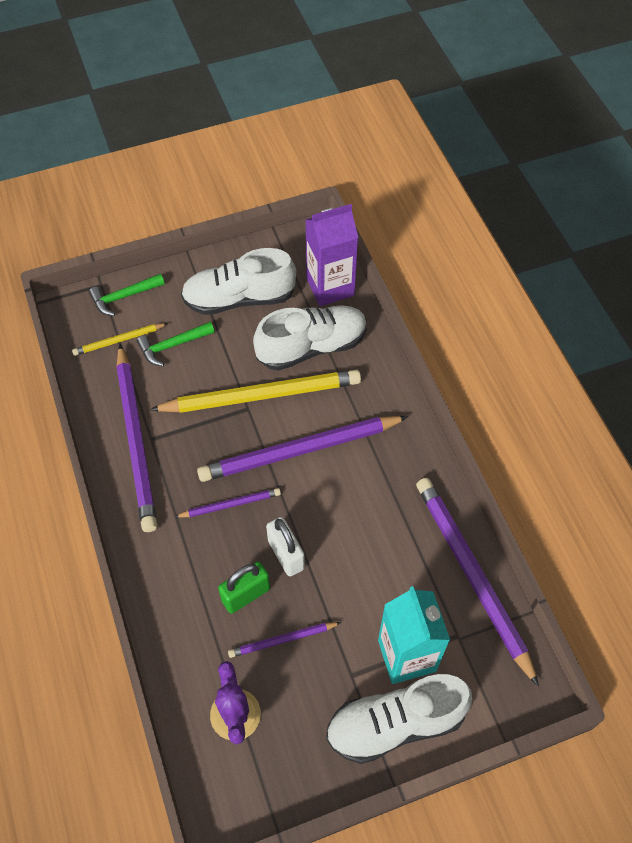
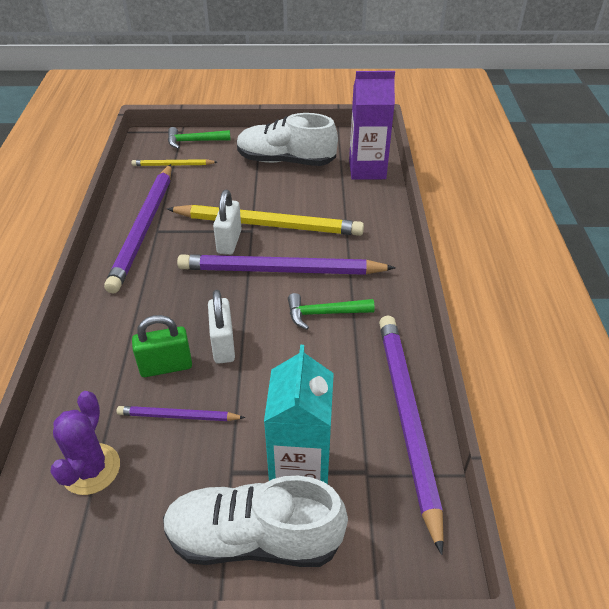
camera: 20 degrees right, 15 degrees down
green hammer [137,322,215,366] -> green hammer moved to [288,293,375,330]
purple pencil [175,488,281,518] -> none
white shoe [253,305,367,371] -> none
none -> white padlock [213,190,242,255]

